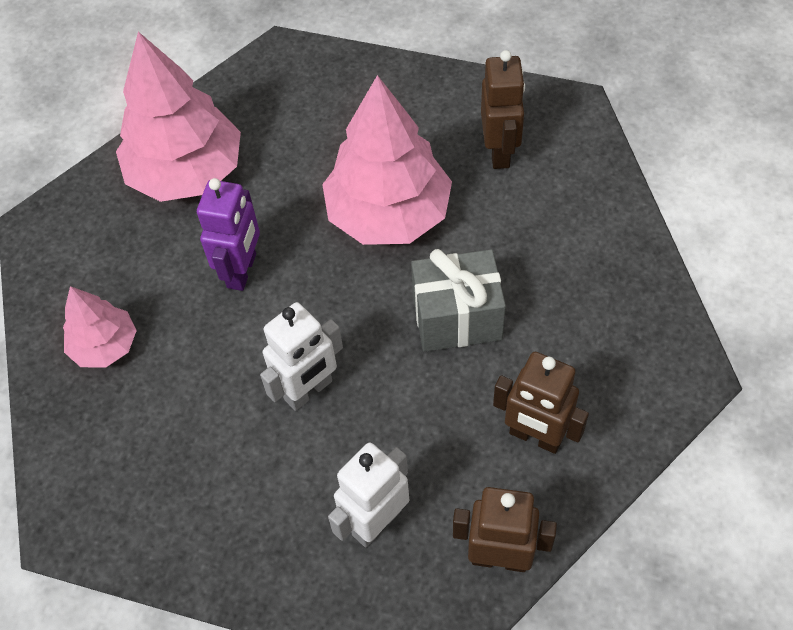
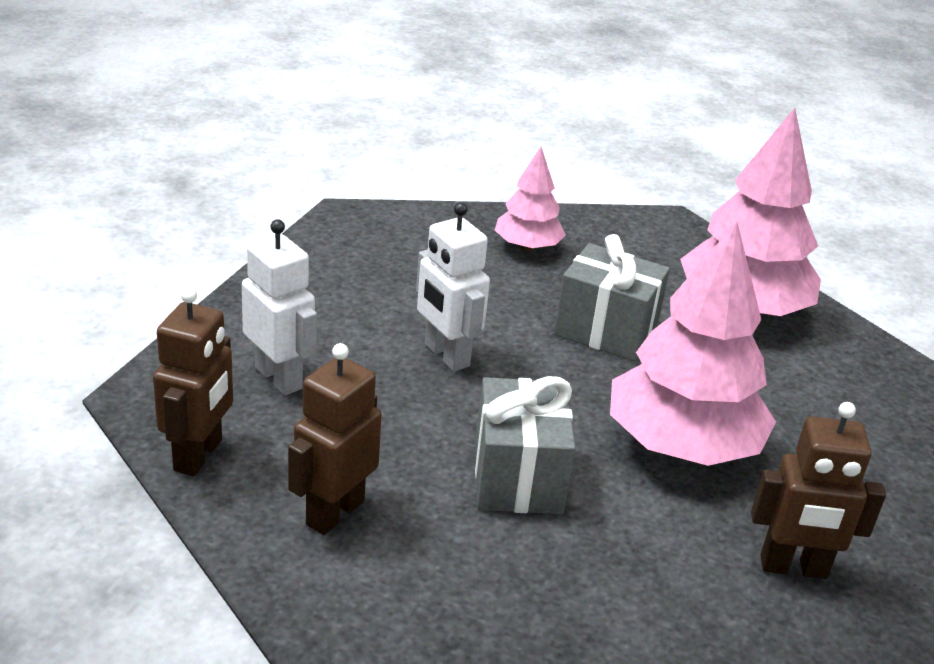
camera: 90 degrees right, 25 degrees down
purple robot [197,178,260,291] -> grey gift [554,234,670,361]

